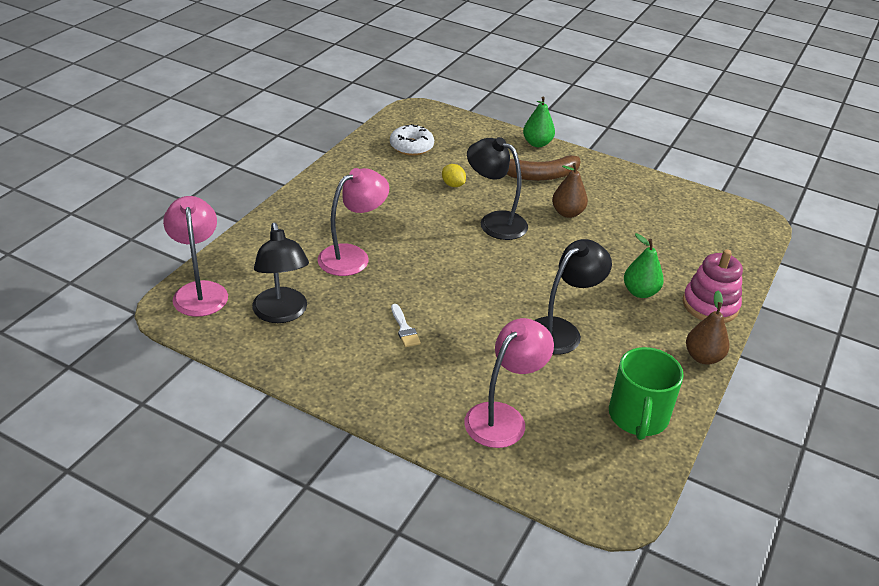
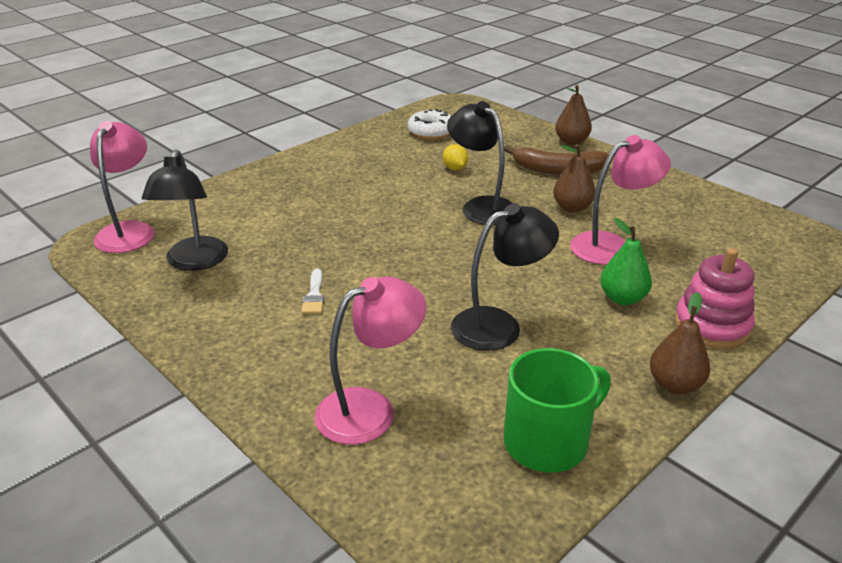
camera: 20 degrees right, 5 degrees down
pink lamp [318,168,389,276] -> pink lamp moved to [570,135,671,265]
green pear [523,96,555,147] -> brown pear [555,85,592,145]
green mug [609,347,684,440] -> green mug turned 150 degrees counterclockwise [504,348,611,472]

